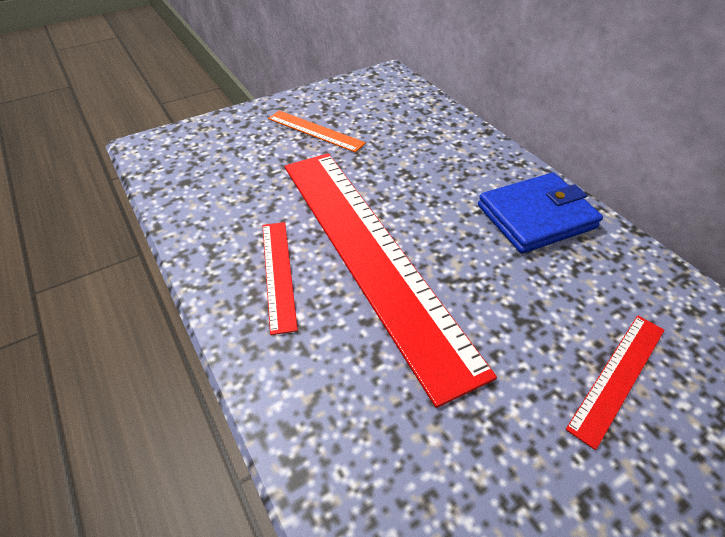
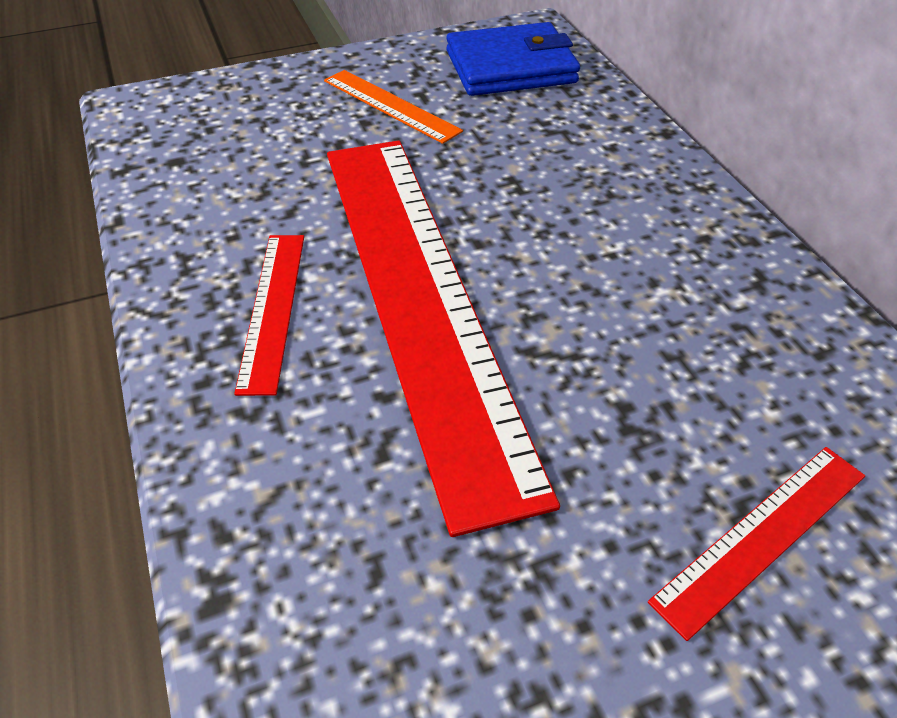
camera: 10 degrees right, 0 degrees up
blue wallet [478,172,603,253] -> blue wallet moved to [446,22,580,96]

